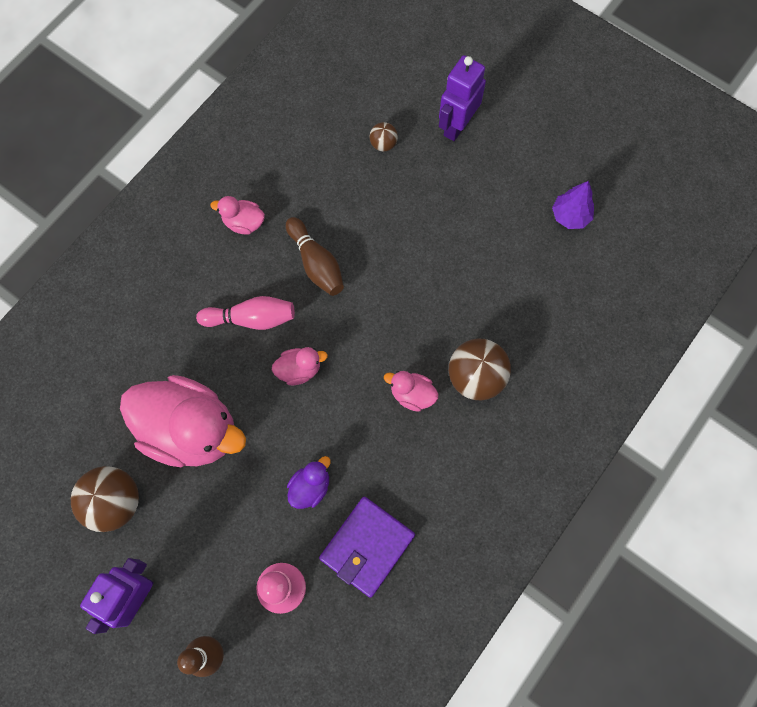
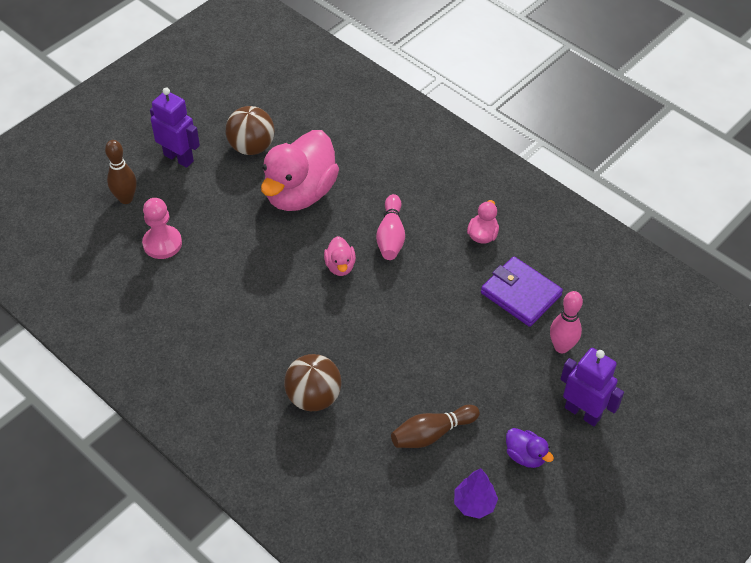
camera: 95 degrees right, 20 degrees down
brown bowling pin [286,217,344,296] -> brown bowling pin moved to [391,405,480,448]
purple duck [287,456,331,509] -> purple duck moved to [506,428,554,468]
purple wallet [319,497,415,598] -> purple wallet moved to [481,256,563,327]
brown ball [369,122,398,151] -> pink bowling pin [550,291,583,353]
pink duck [384,371,439,412] -> none

